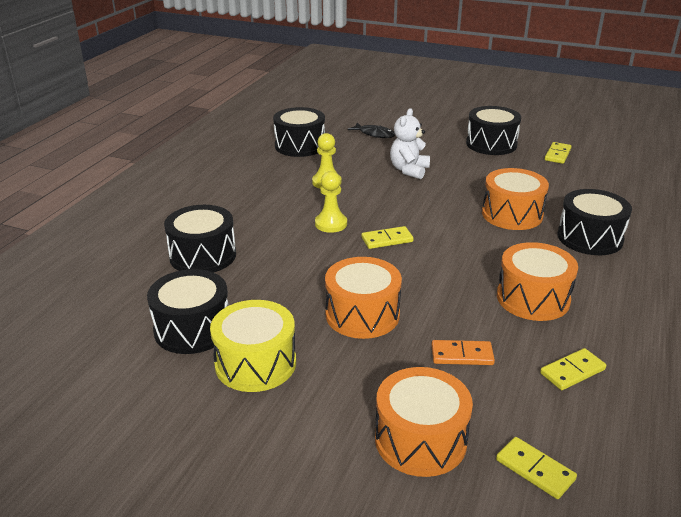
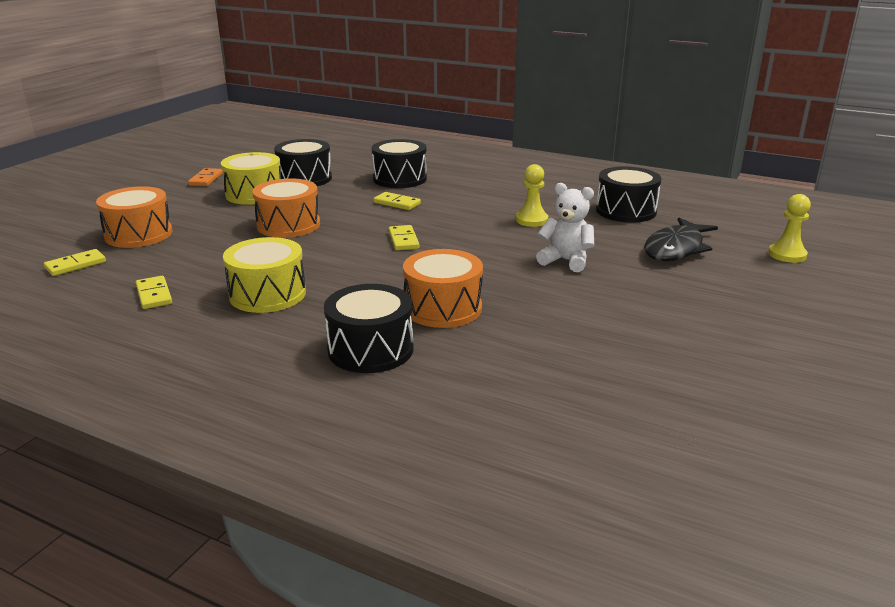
camera: 95 degrees right, 5 degrees down
yellow pawn [315,171,347,233] -> yellow pawn moved to [768,194,811,263]
black fish [348,123,395,138] -> black fish [644,218,718,261], size x1.68
orange domino [432,340,495,365] -> orange domino moved to [188,168,223,186]
black drum [466,106,521,155] -> none
orange drum [497,242,578,321] -> yellow drum [223,237,306,313]
yellow domino [545,142,572,164] -> yellow domino moved to [373,192,421,210]

